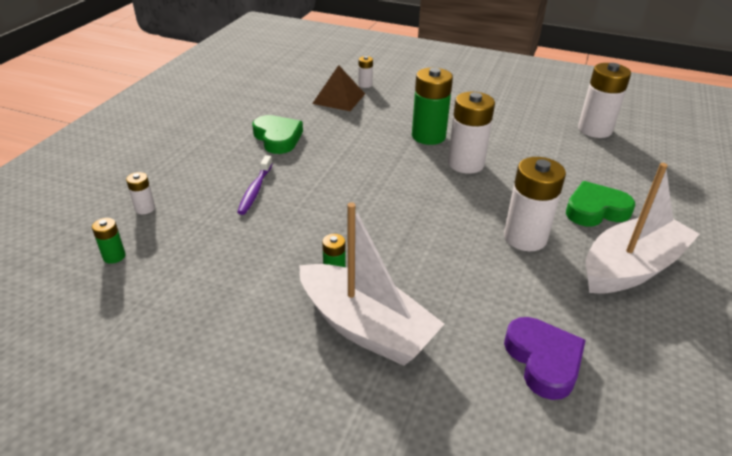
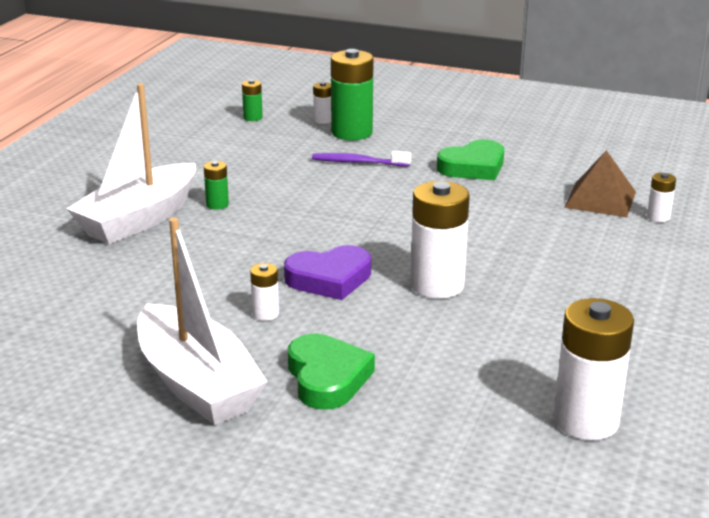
camera: 90 degrees right, 10 degrees down
green battery [412,68,453,145] -> green battery moved to [331,49,374,140]
white battery [504,157,566,251] -> white battery [250,263,279,321], size x0.48
purple heart [504,317,586,400] -> purple heart moved to [284,245,371,300]

